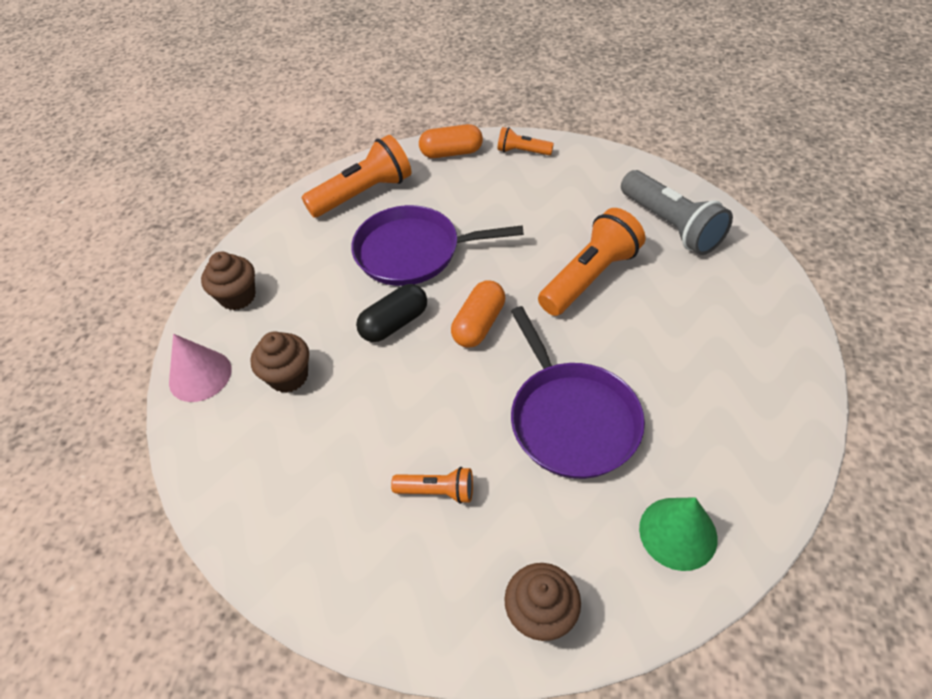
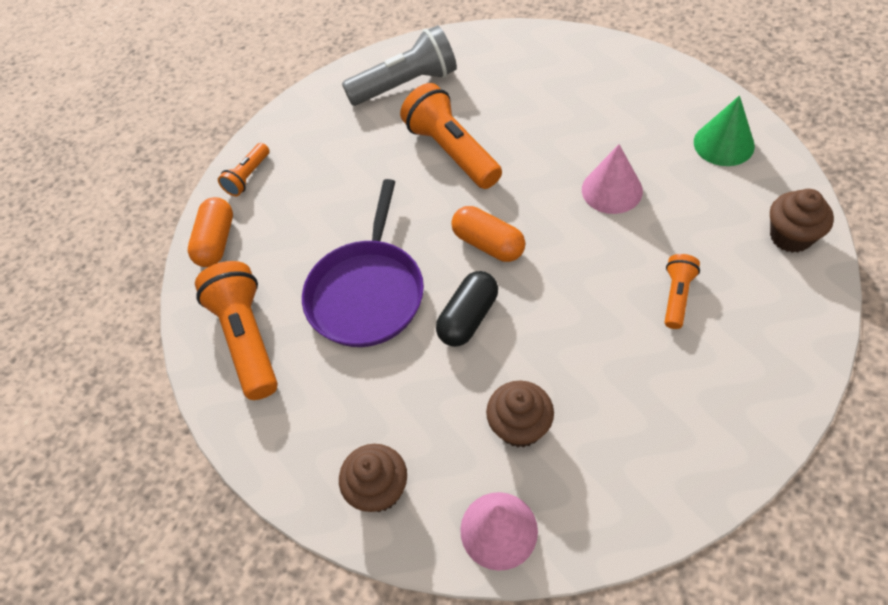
camera: 75 degrees left, 5 degrees up
black capsule [356,284,427,342] -> black capsule turned 60 degrees clockwise [436,271,498,347]
purple pan [511,306,645,479] -> pink cone [582,144,643,214]

